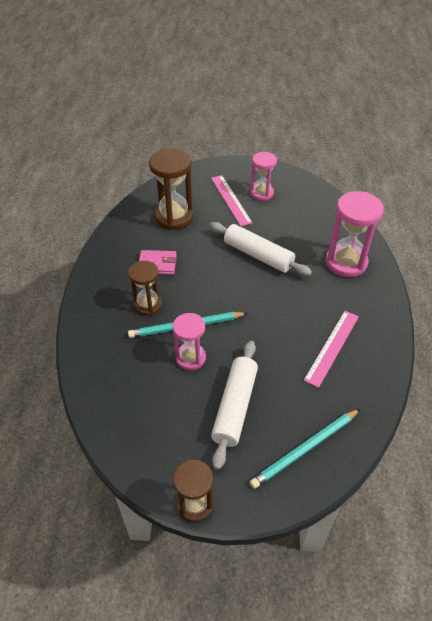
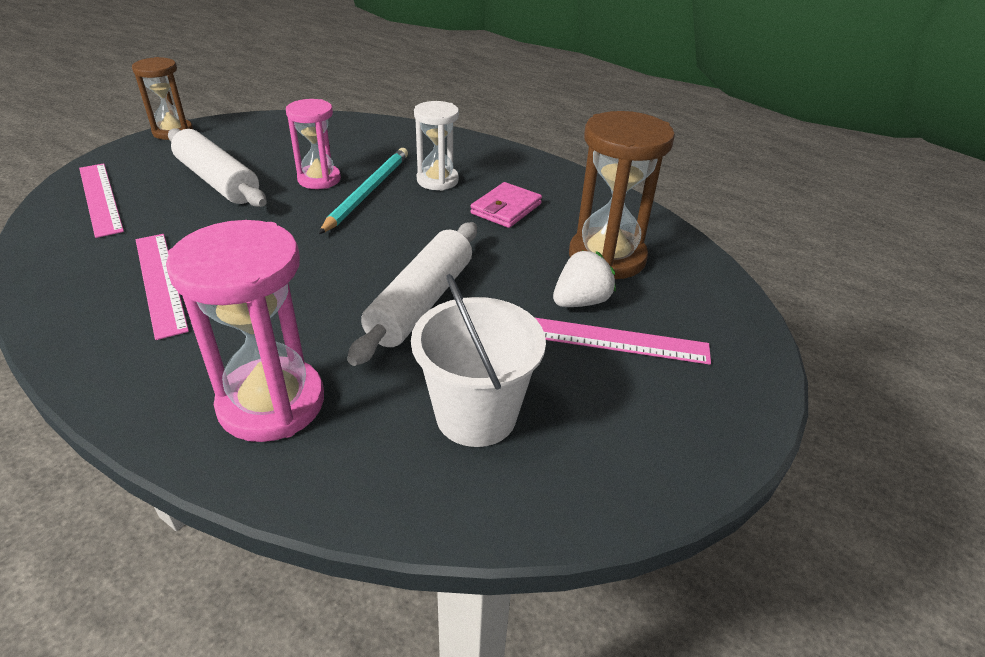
camera: 120 degrees right, 10 degrees down
brown hourglass [128,261,162,316] -> white hourglass [414,101,459,191]
white rolling pin [210,222,312,276] -> white rolling pin turned 45 degrees counterclockwise [347,222,477,366]
pink hourglass [250,152,277,201] -> none
turquoise pencil [250,409,360,489] -> pink ruler [79,163,124,238]
none -> white bucket [411,274,546,447]
none -> white strawberry [553,250,616,307]

